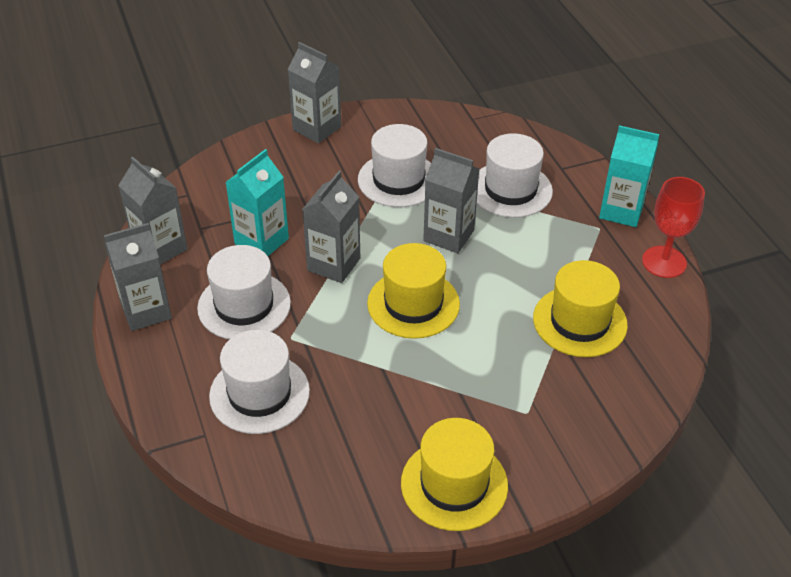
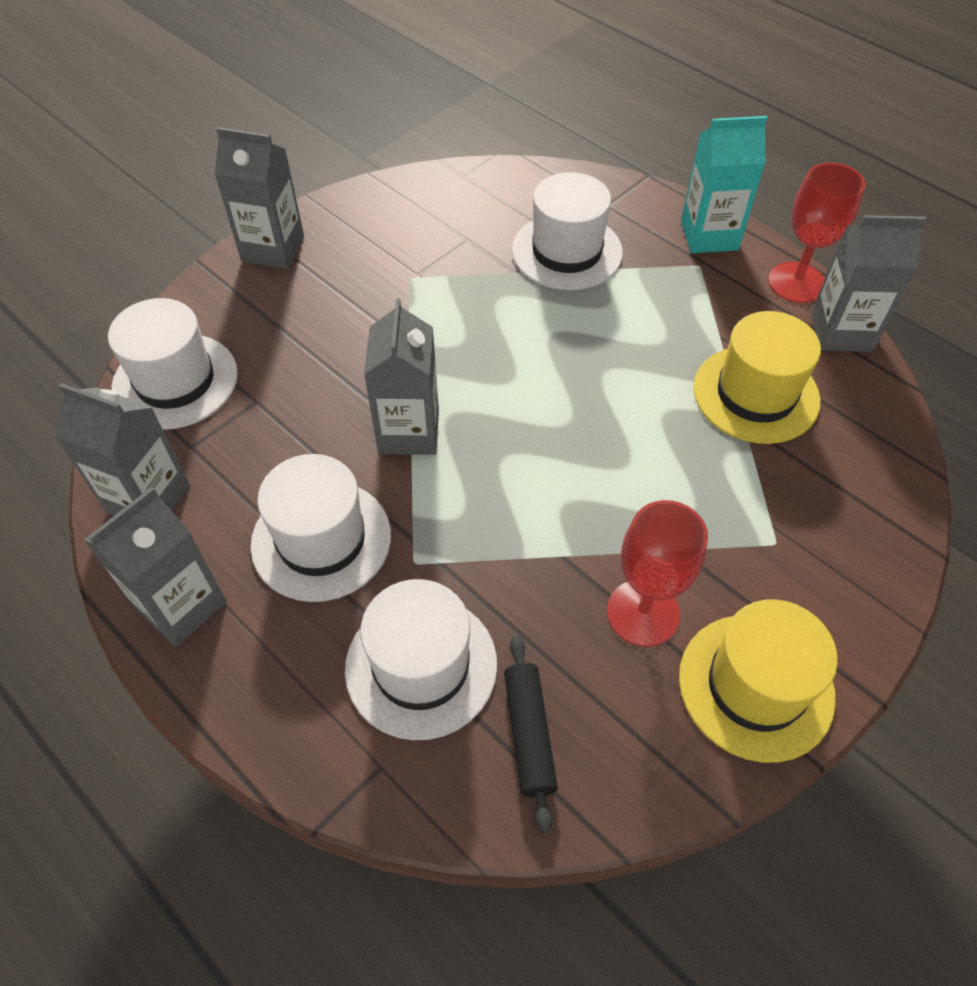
camera: 25 degrees left, 10 degrees up
turquoise carton [225,149,289,256] -> none
white hat [358,124,431,207] -> white hat moved to [108,298,238,430]
yellow hat [367,243,460,339] -> none
grey carton [423,148,479,253] -> grey carton moved to [811,215,926,352]
none -> black rolling pin [504,635,558,833]
none -> red goblet [607,500,708,647]

